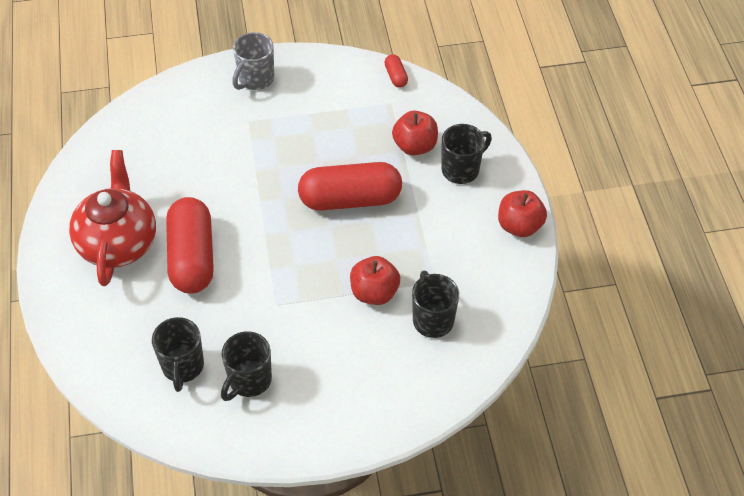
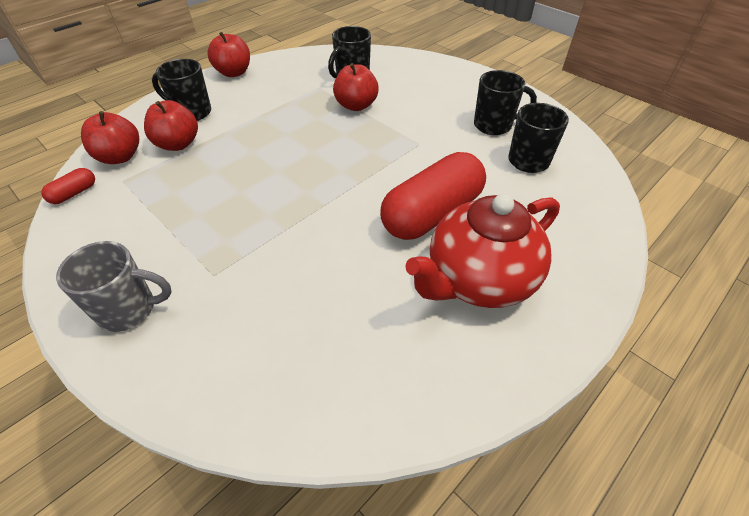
camera: 125 degrees left, 5 degrees down
red capsule [298,162,402,211] -> none
none -> red apple [81,111,139,164]

